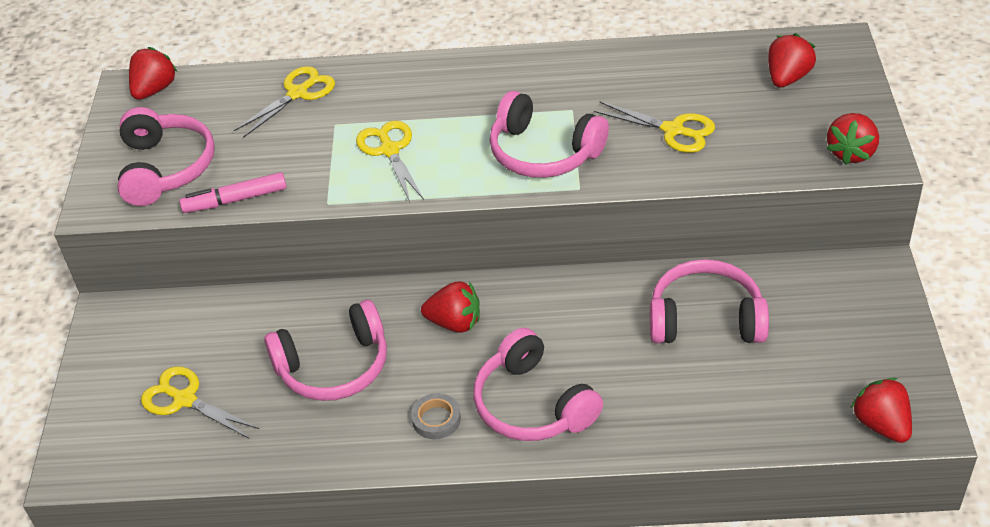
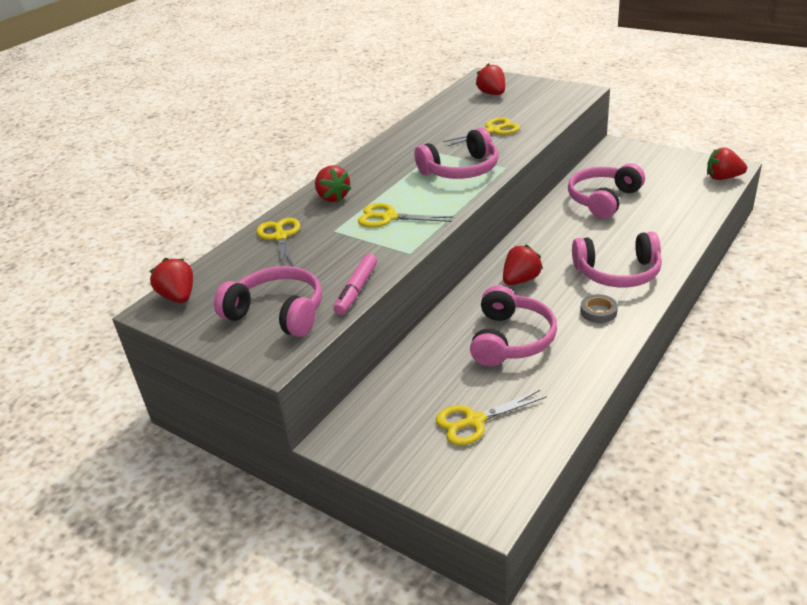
camera: 55 degrees left, 10 degrees down
red strawberry [826,113,879,165] -> red strawberry moved to [315,165,352,202]

